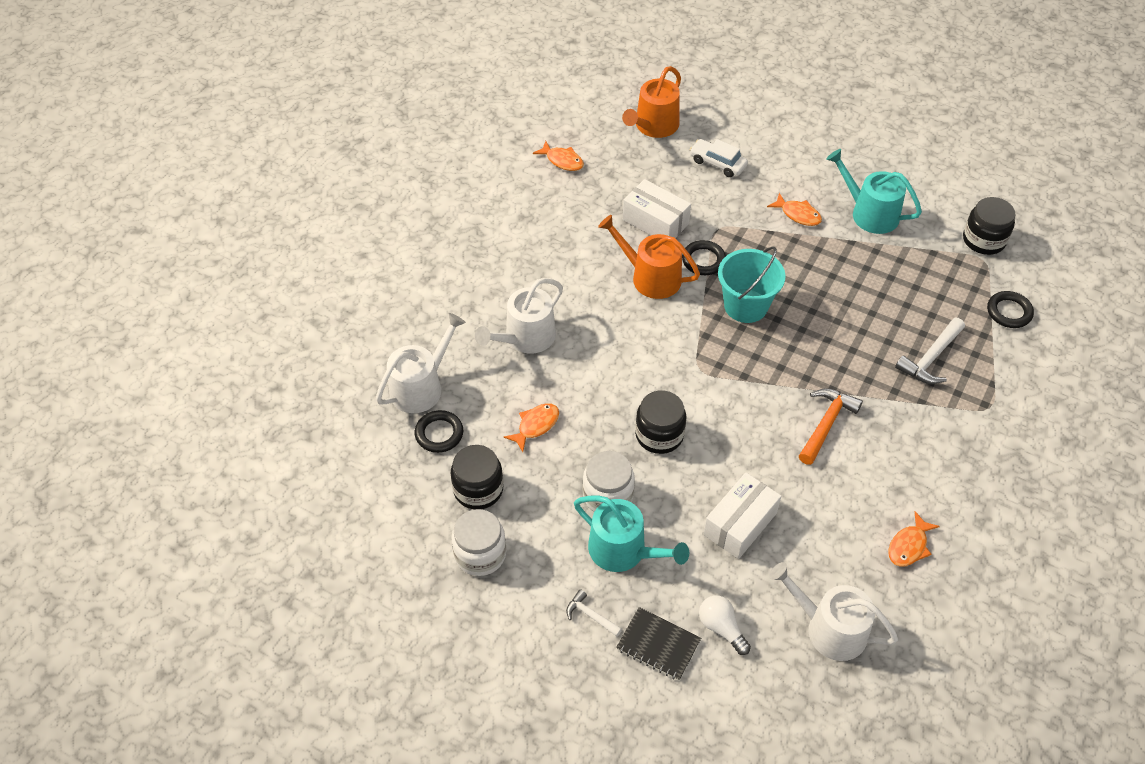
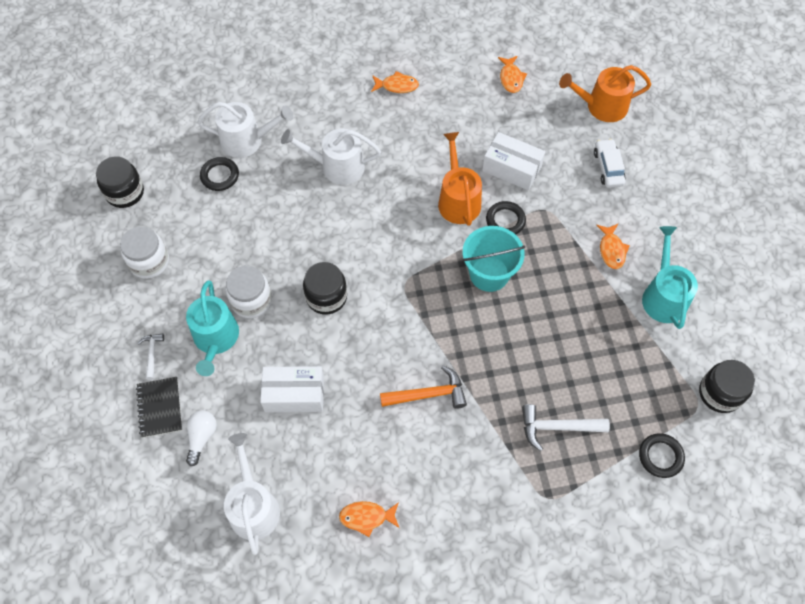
camera: 50 degrees right, 10 degrees up
black jar [451,445,503,510] -> black jar moved to [96,156,144,208]
orange fish [504,403,559,452] -> orange fish moved to [371,71,419,93]
white box [623,179,691,238] -> white box turned 60 degrees counterclockwise [482,132,545,190]

